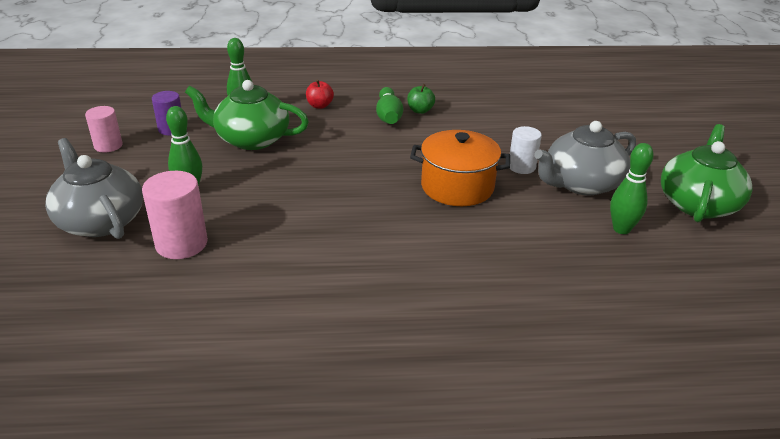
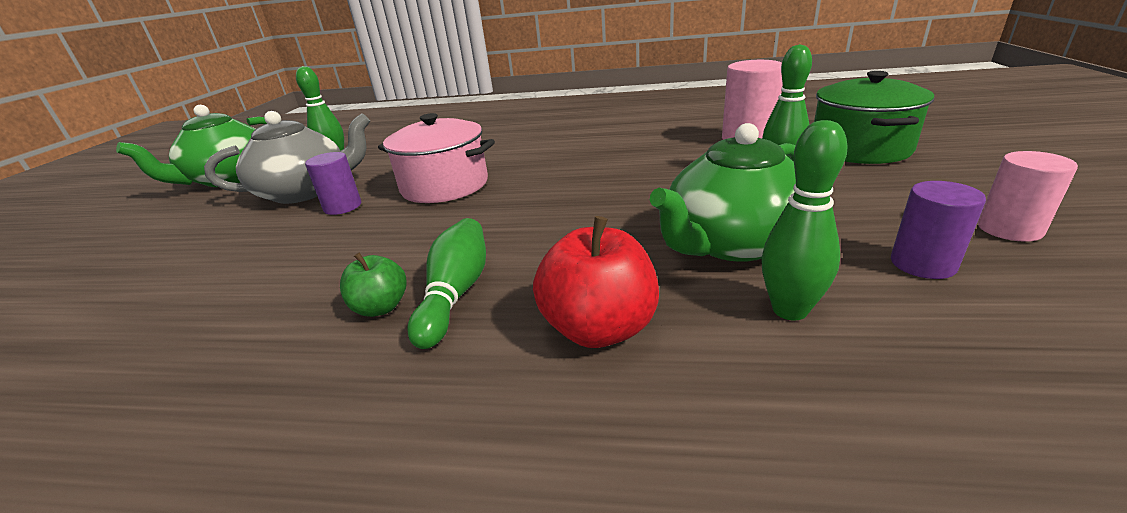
camera: 165 degrees left, 5 degrees down
grey teapot [45,138,143,239] -> green pot [814,71,934,164]
green teapot [185,80,309,150] -> green teapot turned 120 degrees clockwise [650,123,796,262]
red apple [306,80,334,109] -> red apple [533,216,659,348], size x1.69
orange pot [410,130,510,206] -> pink pot [378,113,495,203]
white cylinder [509,126,542,174] -> purple cylinder [305,152,361,215]

